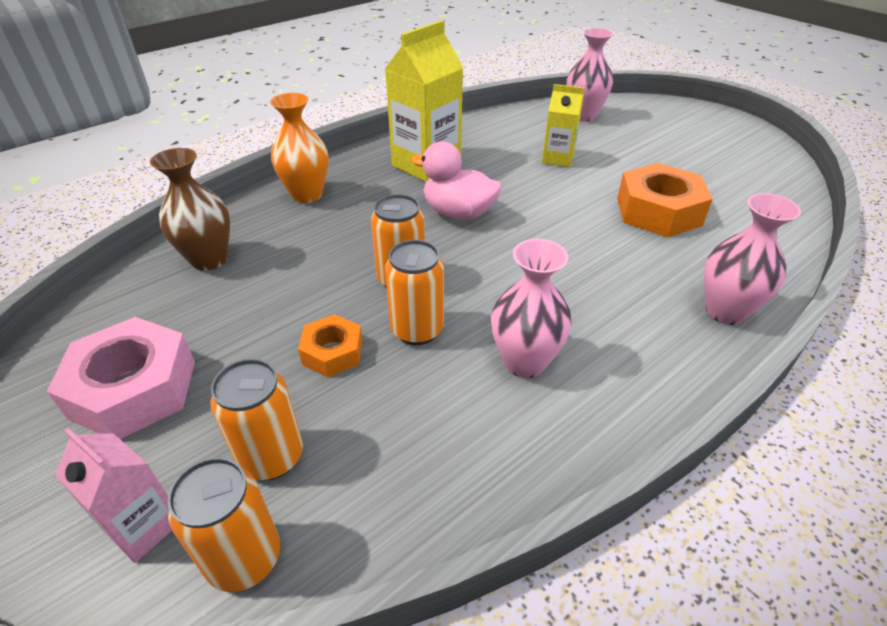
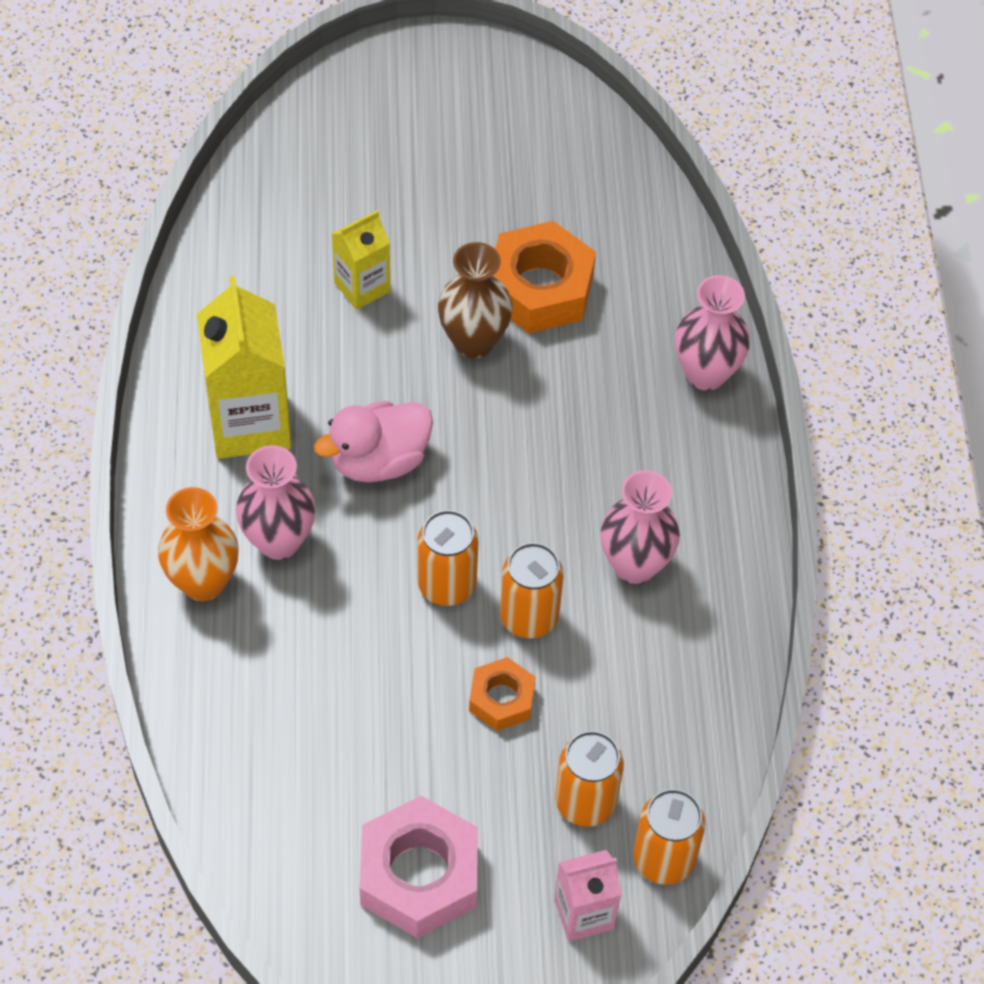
camera: 55 degrees left, 15 degrees up
brown vase [150,148,230,271] -> brown vase moved to [438,242,513,358]
pink vase [567,28,613,122] -> pink vase moved to [236,445,315,560]

